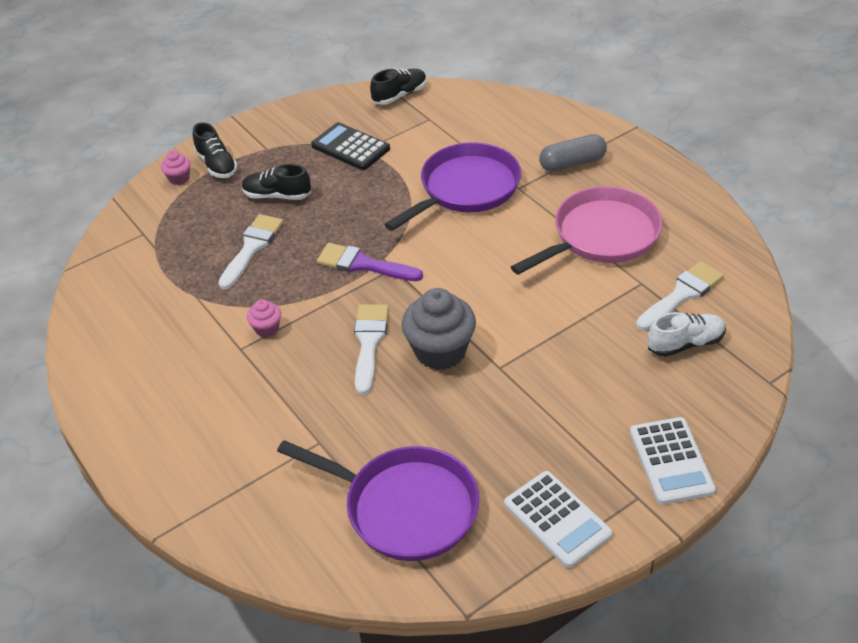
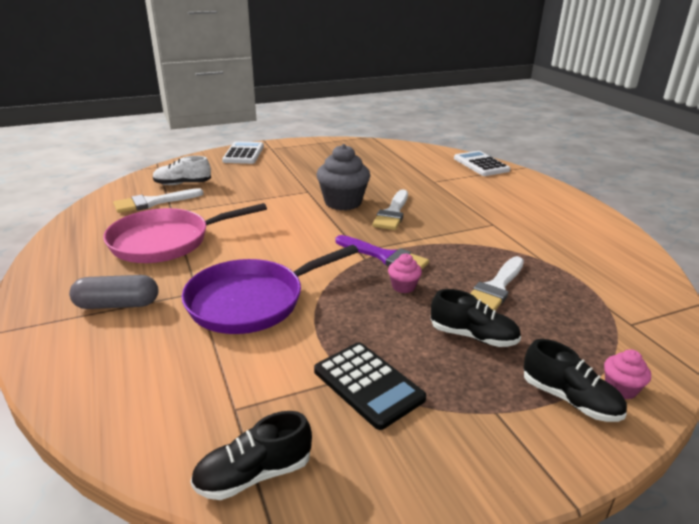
camera: 170 degrees left, 15 degrees down
black shoe [193,122,237,178] -> black shoe turned 150 degrees clockwise [524,339,627,422]
pink cupcake [247,299,281,337] -> pink cupcake moved to [388,254,422,293]
purple pan [277,440,479,561] -> none
white calculator [504,471,612,568] -> white calculator moved to [454,151,510,176]

